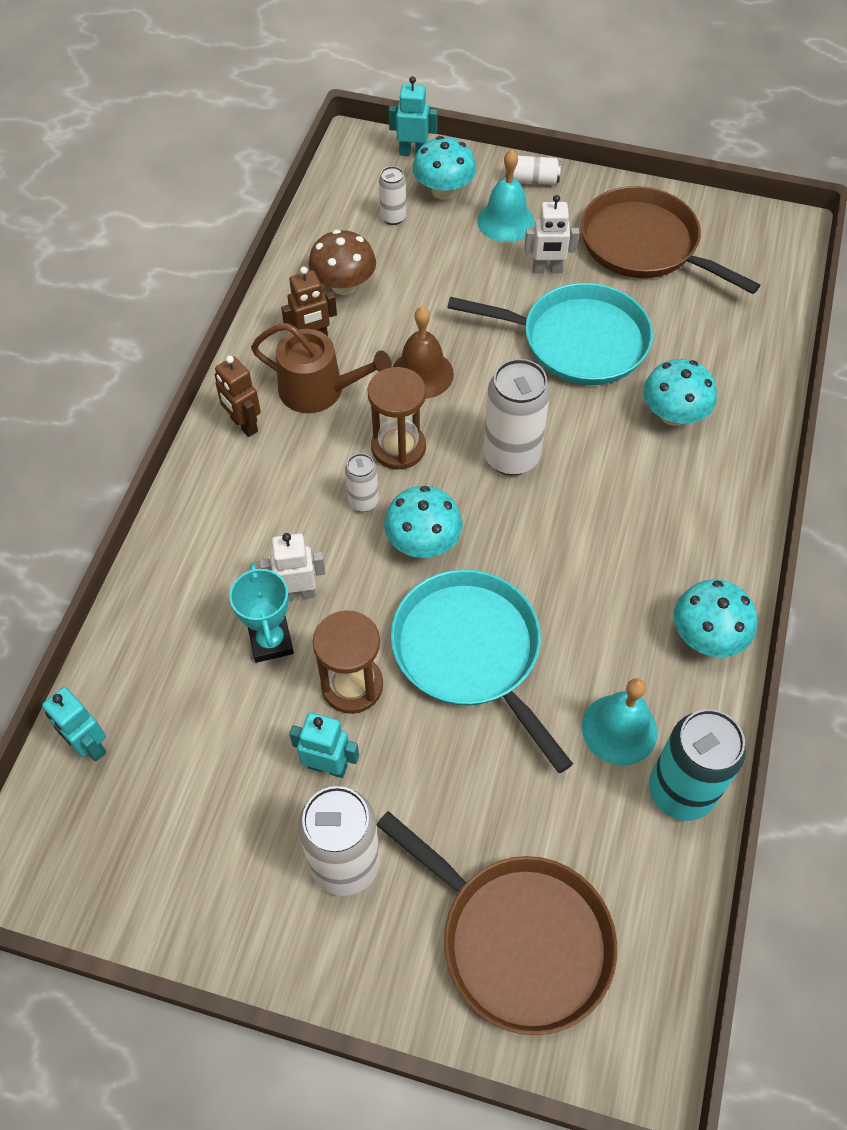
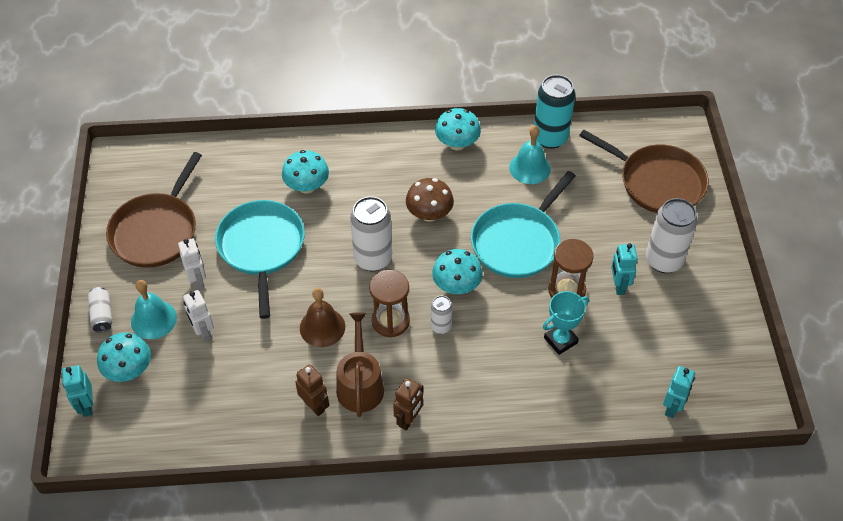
camera: 110 degrees left, 5 degrees down
white robot [259,533,326,601] -> white robot moved to [183,290,214,342]
brown mushroom [308,230,376,295] -> brown mushroom moved to [406,178,454,222]
brown pan [376,811,617,1035] -> brown pan turned 105 degrees clockwise [579,130,709,213]
white can [379,166,406,225] -> none

